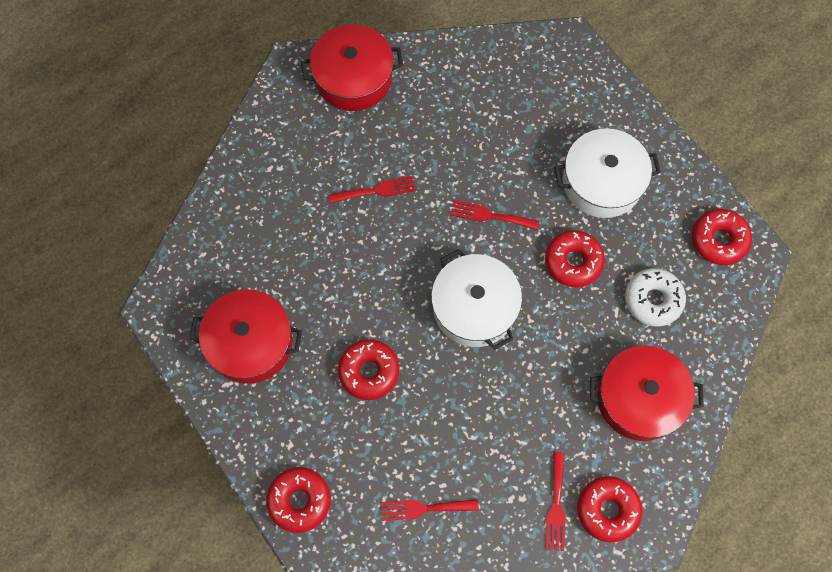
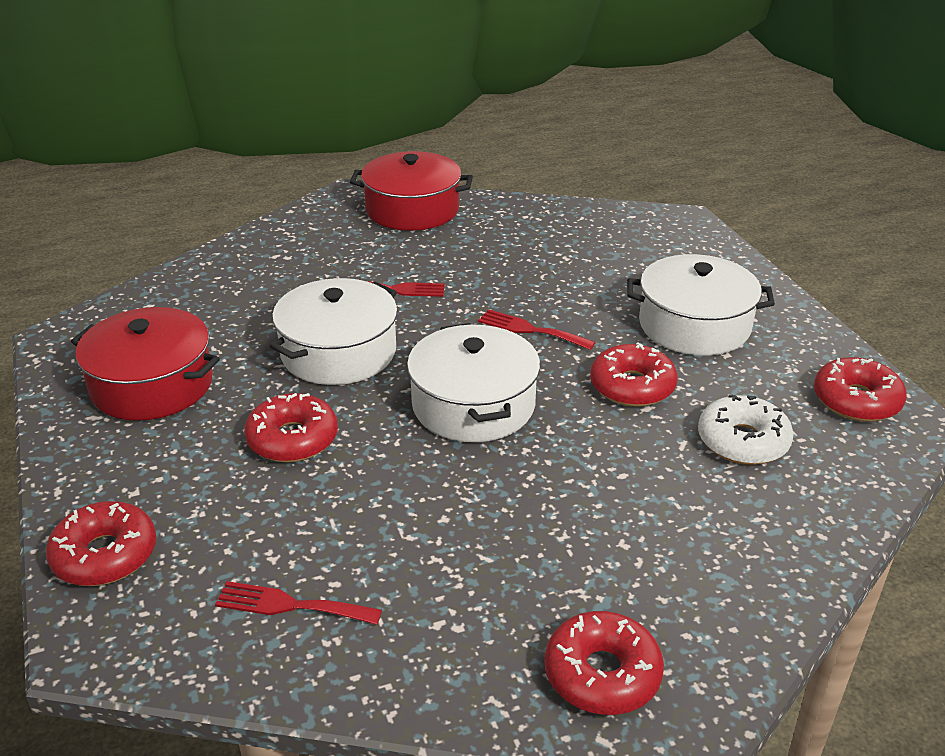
camera: 15 degrees right, 35 degrees down
red fork [545,452,566,551] -> none
red pot [590,346,704,441] -> none
none -> white pot [270,278,397,385]

